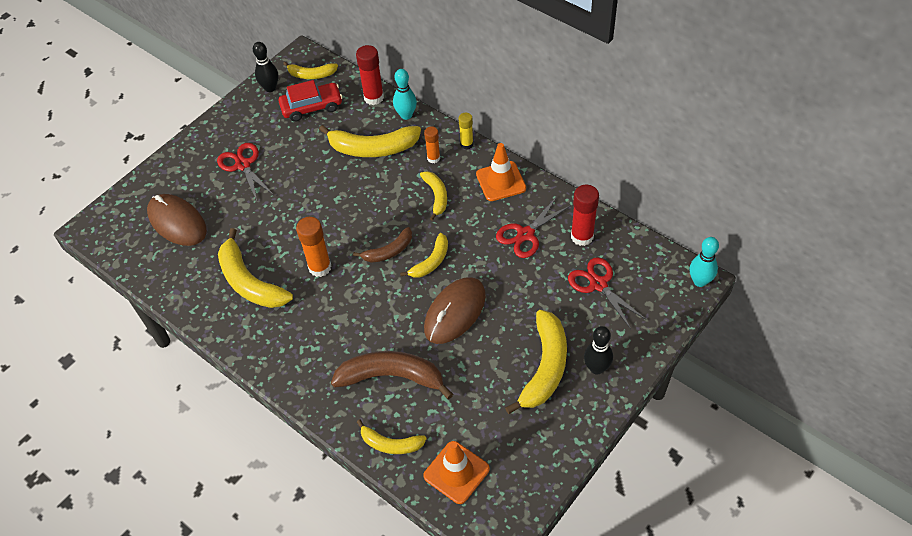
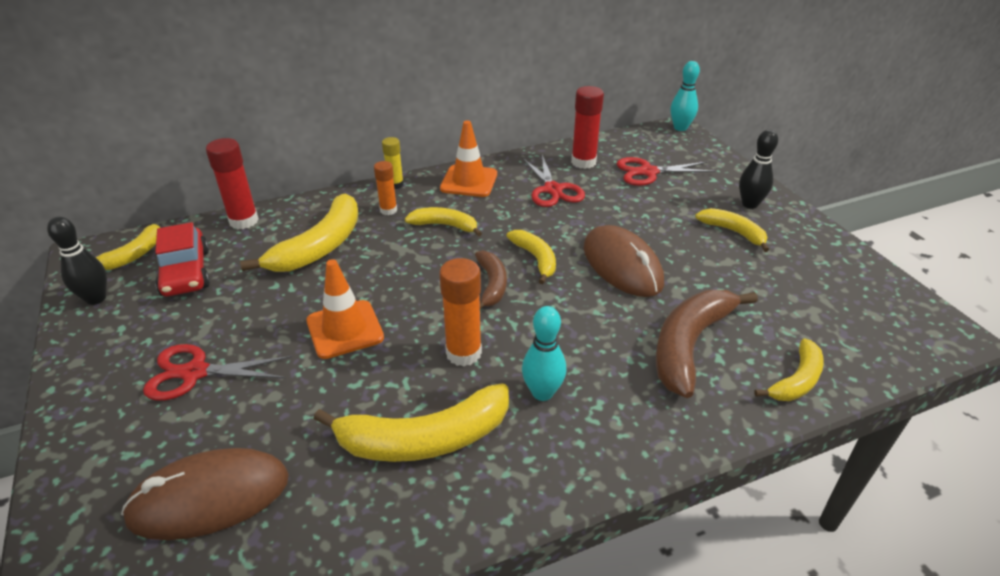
camera: 65 degrees left, 15 degrees down
red car [279,80,343,122] -> red car turned 150 degrees clockwise [155,222,210,296]
turquoise bowling pin [393,69,417,120] -> turquoise bowling pin moved to [522,306,566,401]
orange traffic cone [423,441,490,504] -> orange traffic cone moved to [306,259,384,359]
yellow banana [505,310,567,414] -> yellow banana [695,208,769,252], size x0.58

